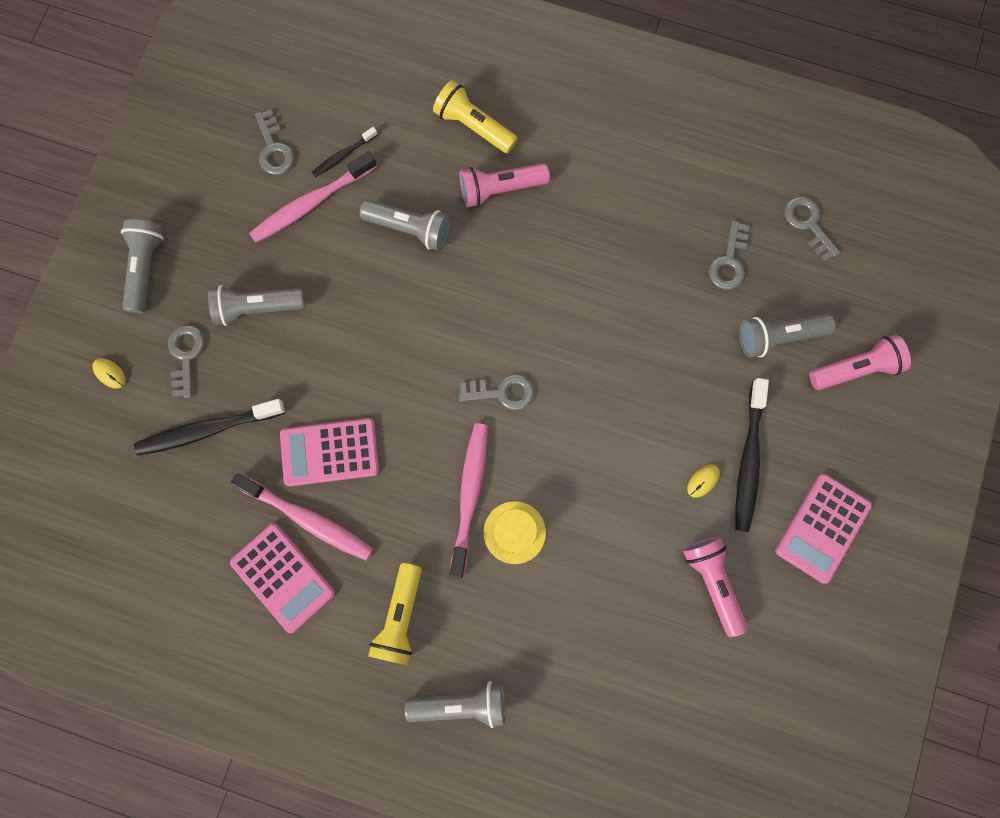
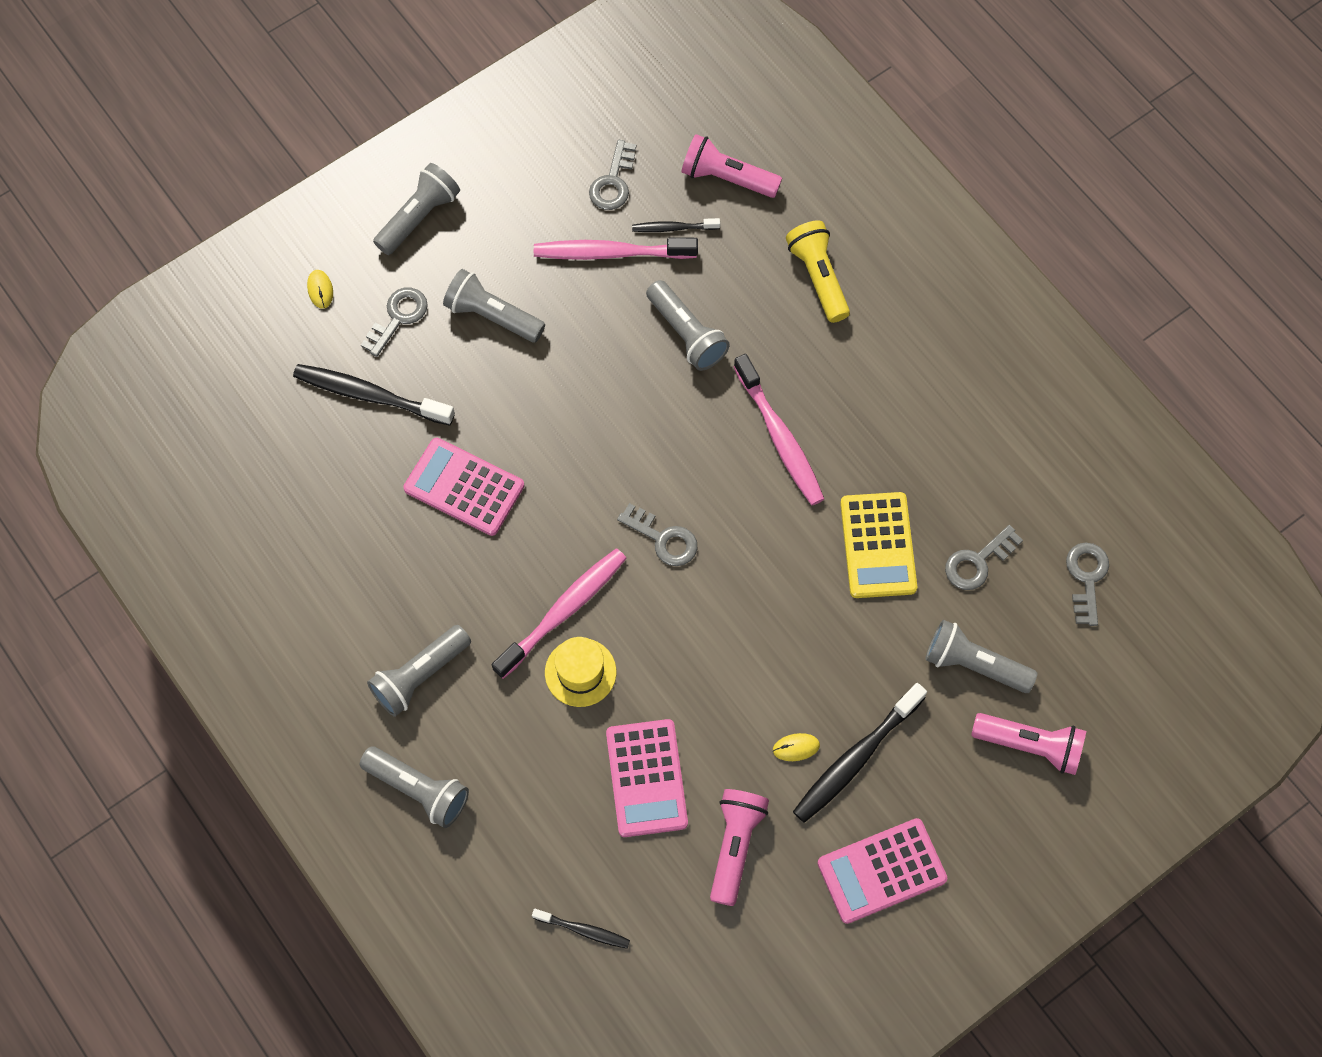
camera: 35 degrees right, 10 degrees down
pink toothbrush [230,473,373,561] -> pink toothbrush moved to [734,354,824,505]
pink calculator [230,523,335,633] -> pink calculator moved to [606,719,688,837]
yellow flashlight [368,563,422,665] -> grey flashlight [367,625,471,717]
pink flashlight [460,163,550,207] -> pink flashlight moved to [681,134,782,198]
none -> black toothbrush [532,909,630,949]
none -> yellow calculator [840,492,917,598]

